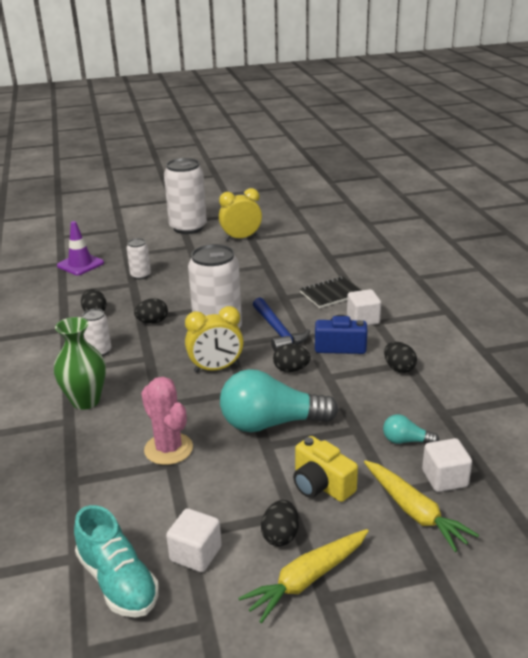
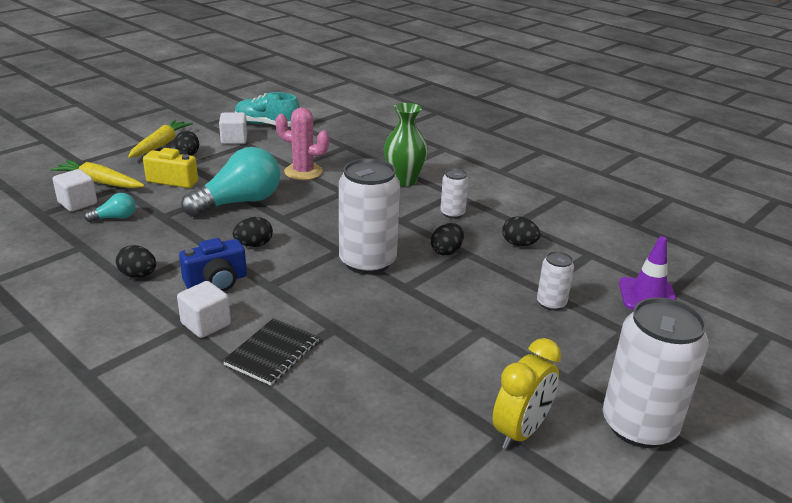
camera: 145 degrees right, 0 degrees up
yellow clock [185,306,244,373] -> none
blue hammer [253,298,310,351] -> none

